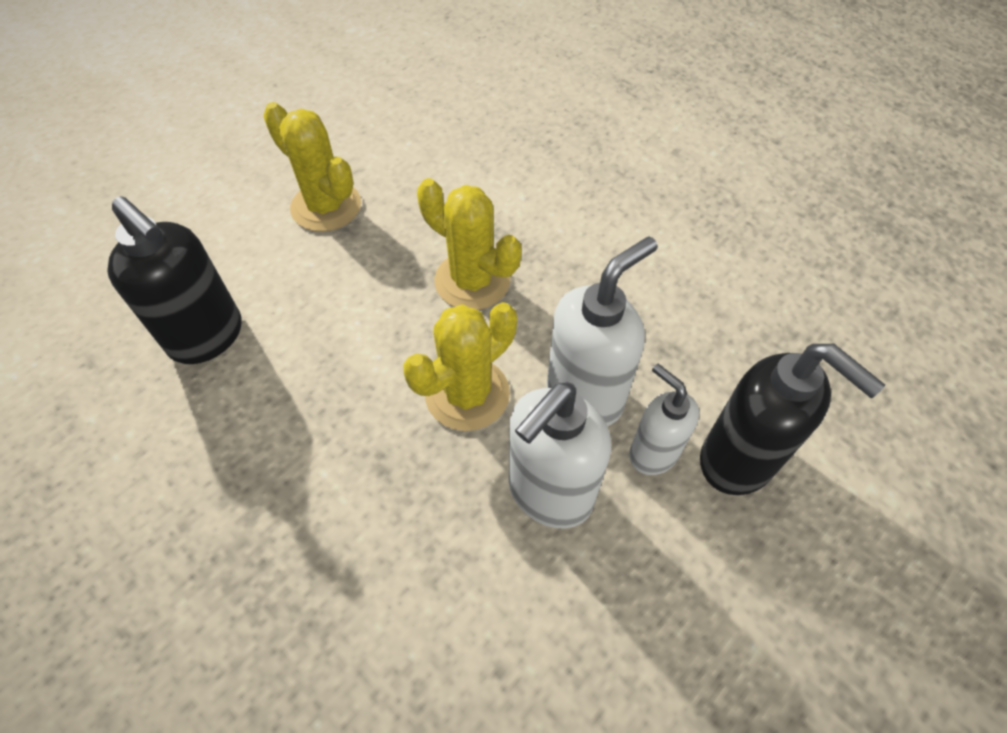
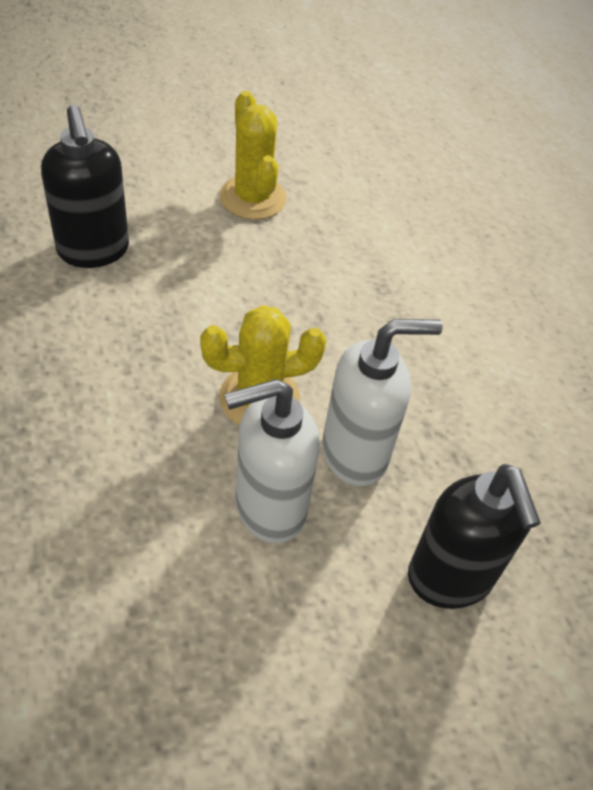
camera: 25 degrees right, 5 degrees down
yellow cactus [417,178,521,310] -> none
white soap dispenser [629,364,699,475] -> none

